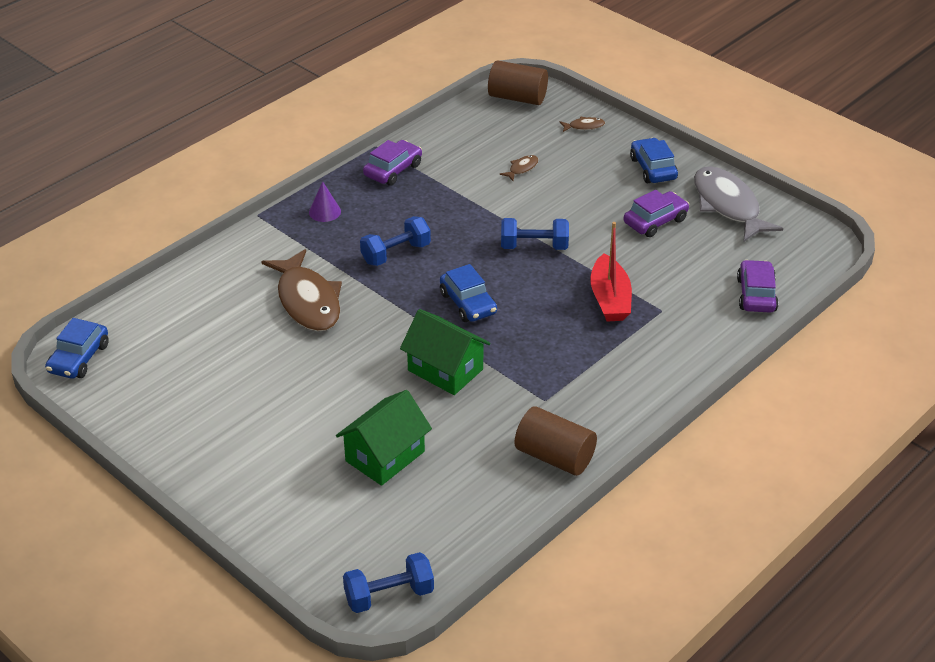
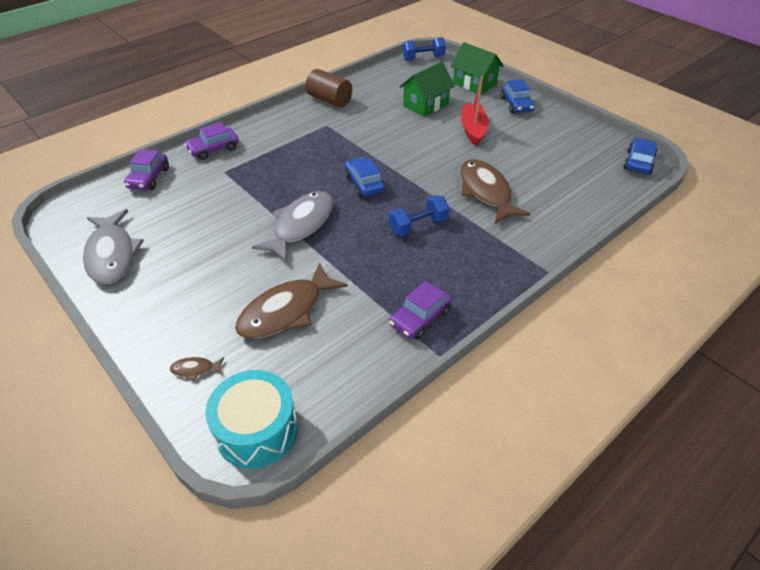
camera: 175 degrees left, 5 degrees up
purple cone [309,181,341,222] -> none
green house [400,309,490,395] -> green house moved to [451,42,504,94]
brown cylinder [488,60,548,105] -> turquoise drum [205,370,298,469]
brown fish [500,155,539,181] -> brown fish [235,262,348,339], size x2.45
blue dumbbell [501,218,569,250] -> grey fish [252,191,333,262]
red boat [590,222,632,321] -> red boat moved to [461,77,489,146]
purple car [624,190,689,237] -> purple car moved to [184,122,239,160]
blue car [630,138,678,183] -> blue car moved to [501,79,535,113]

